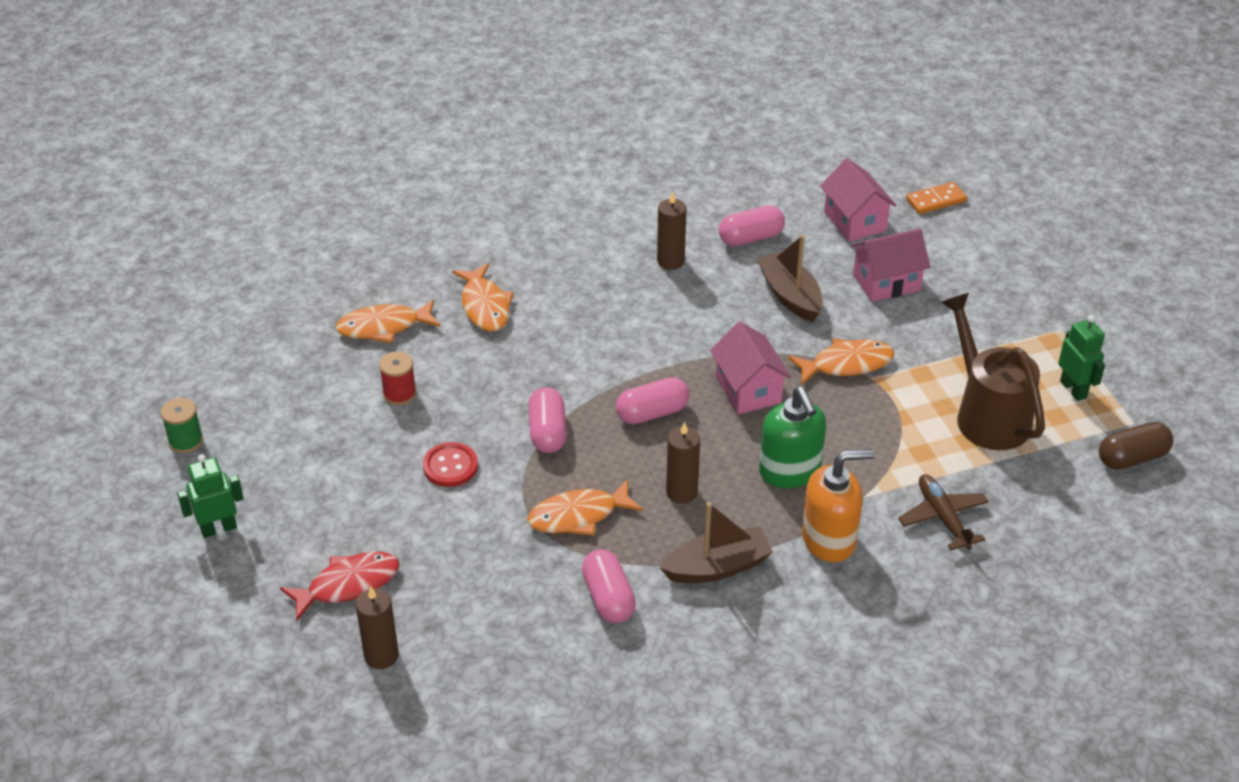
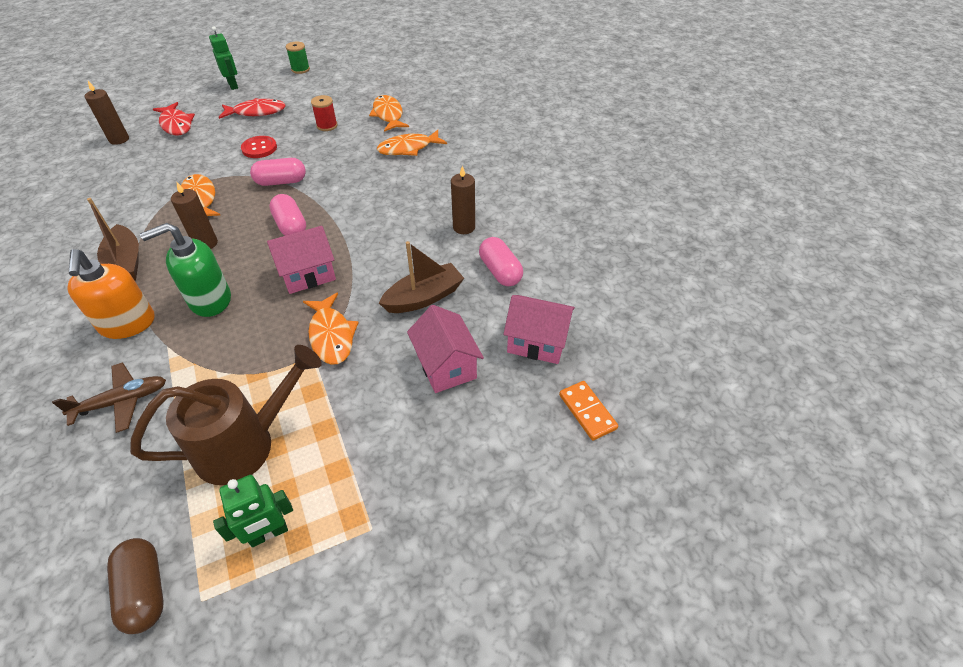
camera: 85 degrees right, 5 degrees up
pink capsule [582,549,636,623] -> none
pink house [820,158,897,242] -> pink house turned 45 degrees clockwise [503,295,575,364]
none -> red fish [219,98,286,119]

